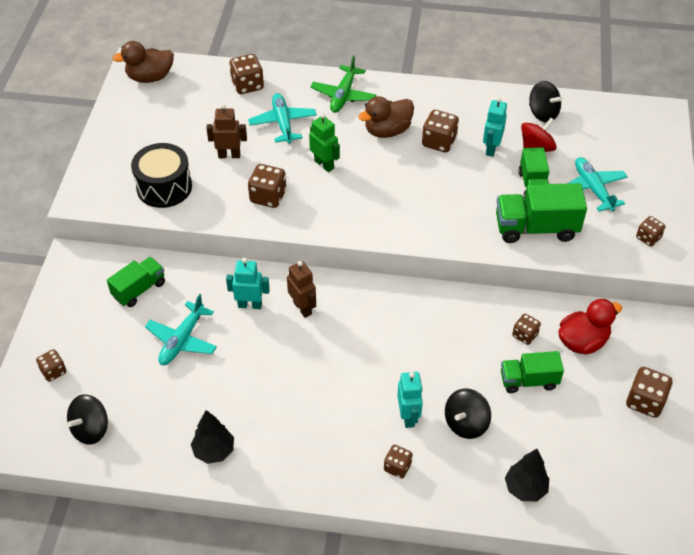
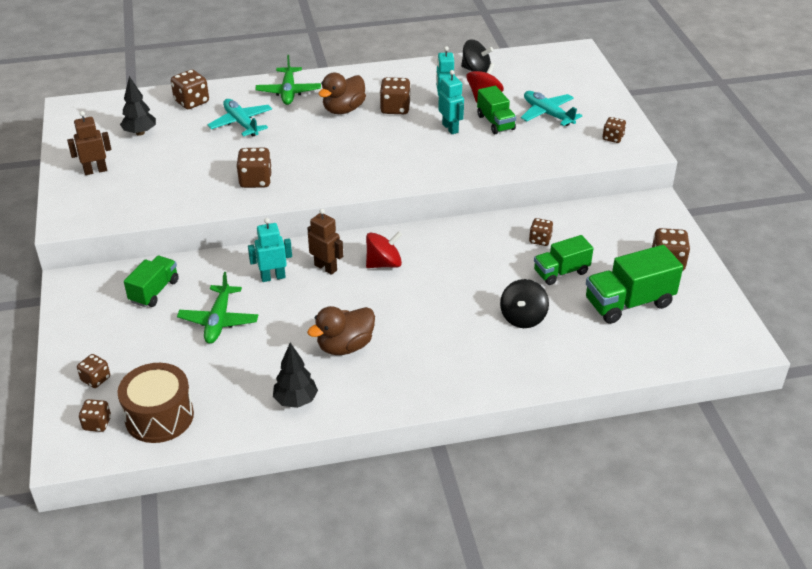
camera: 20 degrees left, 10 degrees down
black spinning top [67,394,108,445] -> brown drum [118,363,194,443]
brown duck [112,41,174,83] -> brown duck moved to [307,306,375,355]
black drum [131,143,192,208] -> none
turquoise plane [145,294,217,365] -> green plane [177,272,258,344]
brown robot [206,104,247,158] -> brown robot moved to [67,111,111,175]
green robot [309,113,340,172] -> none
brown dice [384,445,413,478] -> brown dice moved to [79,399,111,432]
turquoise robot [398,372,423,428] -> turquoise robot moved to [438,70,464,134]
green truck [496,183,587,243] -> green truck moved to [586,245,683,324]
black tree [505,449,549,501] -> black tree moved to [120,76,156,136]
red duck [558,299,622,355] -> none
none -> red spinning top [366,231,402,268]

